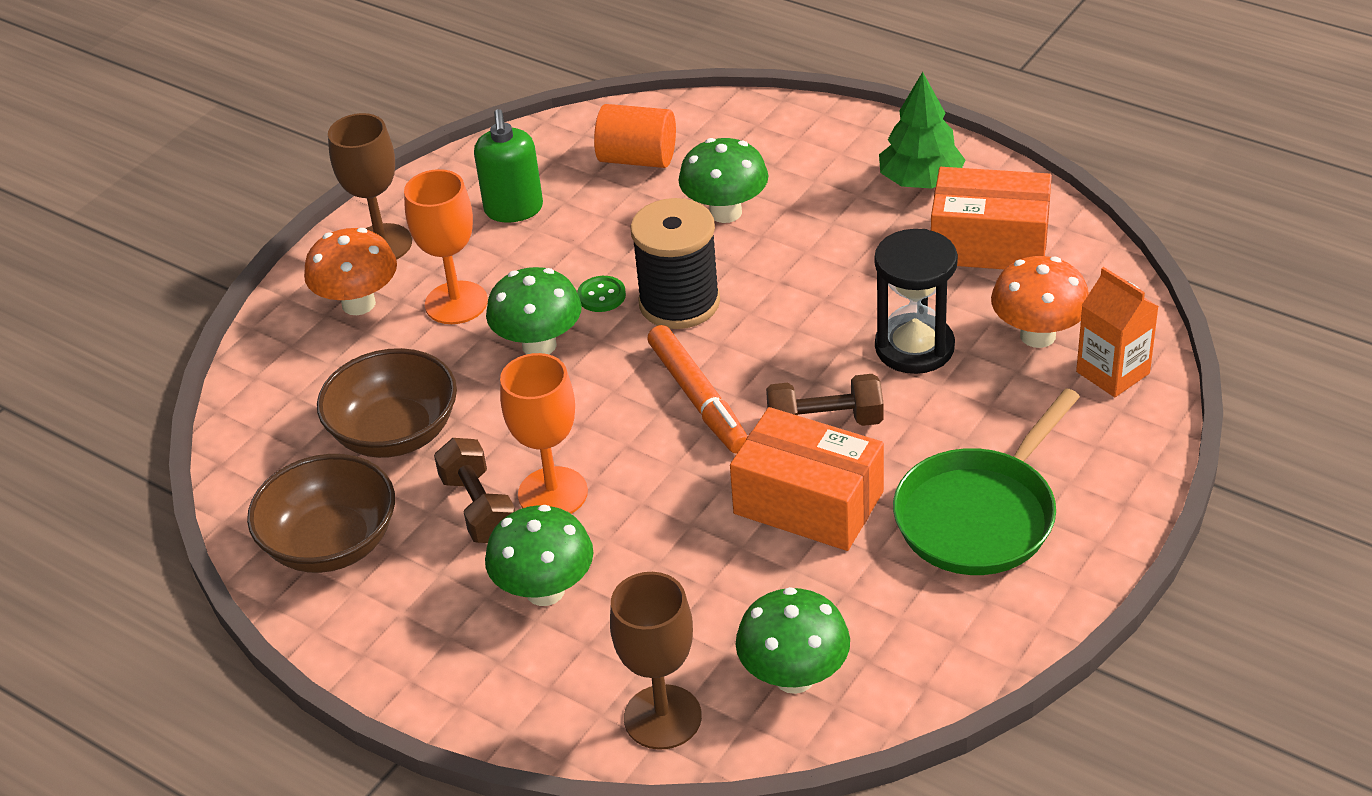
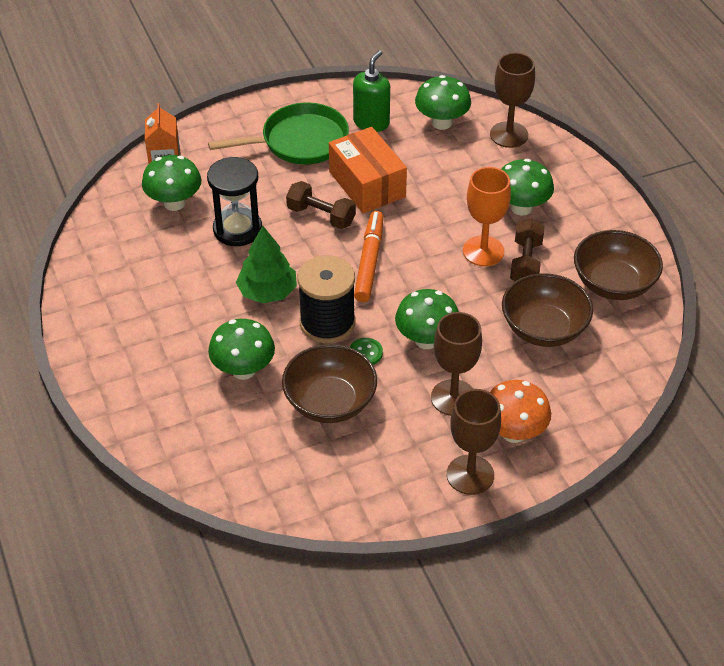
camera: 150 degrees left, 5 degrees up
orange goblet [404,169,488,324] -> brown goblet [431,312,482,416]
green soap dispenser [474,109,543,223] -> green soap dispenser moved to [353,50,390,132]
orange cylinder [594,104,676,168] -> none
green tree [879,72,966,189] -> green tree moved to [236,226,297,303]
orange box [931,167,1052,269] -> none
orange mushroom [991,256,1089,348] -> green mushroom [142,155,201,211]
none -> brown bowl [282,344,377,423]

